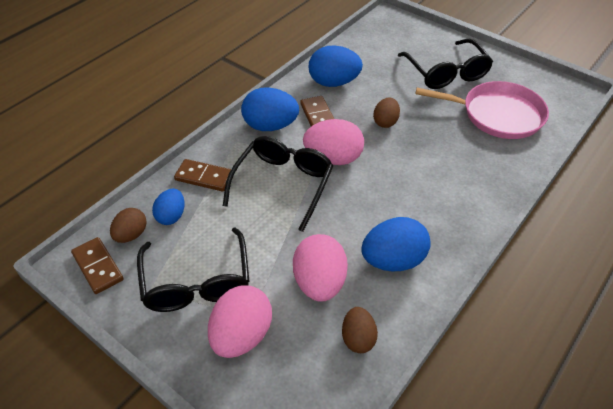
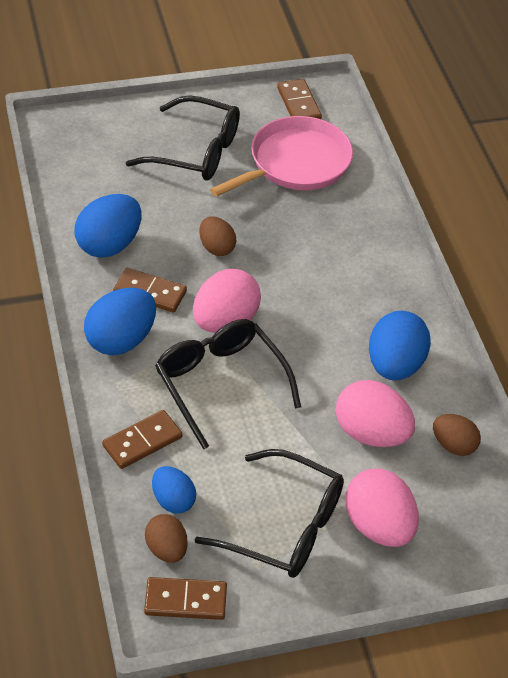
camera: 55 degrees left, 0 degrees up
none -> brown domino [277,79,322,119]

